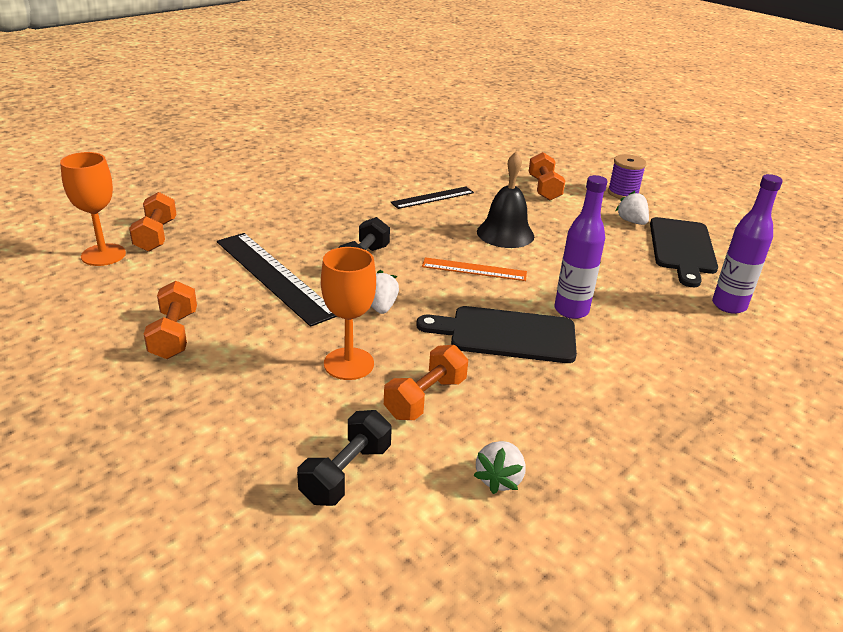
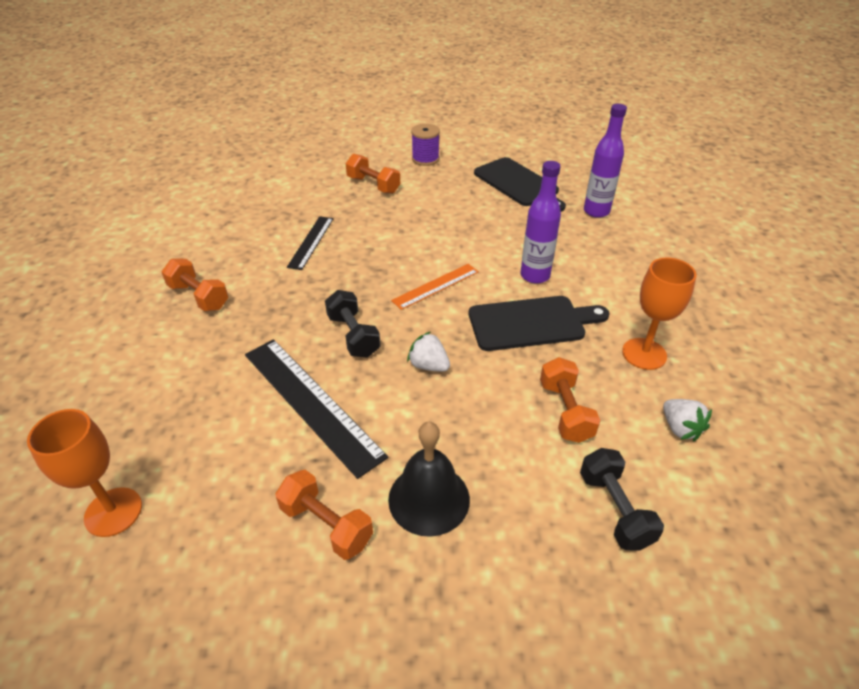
camera: 45 degrees left, 10 degrees up
orange dumbbell [129,192,176,252] -> orange dumbbell moved to [162,259,228,311]
black ruler [217,233,338,327] -> black ruler turned 45 degrees clockwise [245,339,388,479]
orange goblet [321,247,376,380] -> orange goblet moved to [622,257,696,370]
black cutting board [416,306,577,363] -> black cutting board turned 150 degrees counterclockwise [469,296,609,351]
black bell [477,152,534,248] -> black bell moved to [388,422,470,537]
white strawberry [616,191,649,225] -> none

